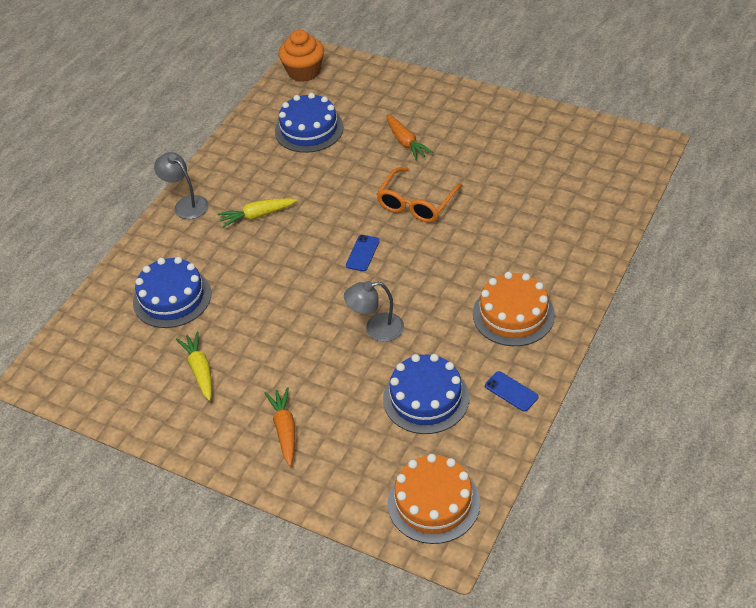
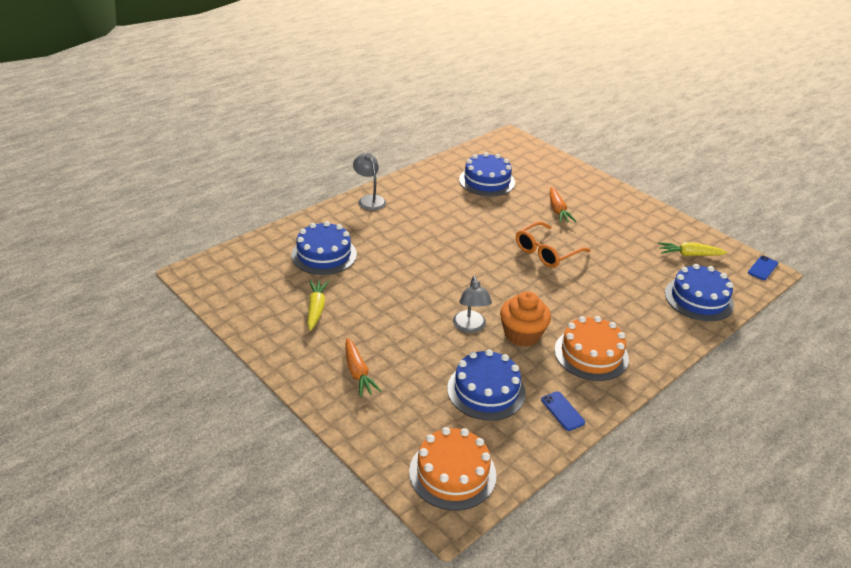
camera: 15 degrees right, 10 degrees down
yellow carrot [217,198,297,228] -> yellow carrot moved to [658,242,728,256]
orange carrot [265,387,295,466] -> orange carrot turned 150 degrees clockwise [345,338,382,397]
orange cupcake [279,30,324,82] -> orange cupcake moved to [500,291,551,347]
grey lamp [344,281,404,342] -> grey lamp turned 105 degrees counterclockwise [453,276,492,333]
blue phone [346,235,380,271] -> blue phone moved to [748,256,778,280]
none -> blue cake [665,264,734,321]

